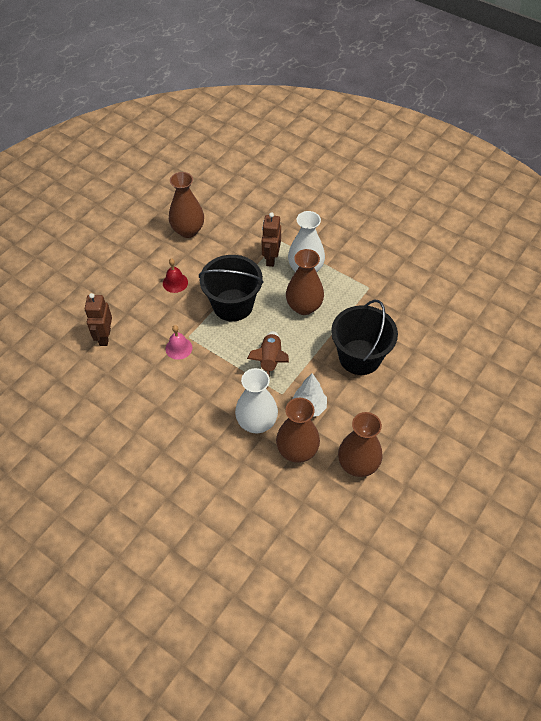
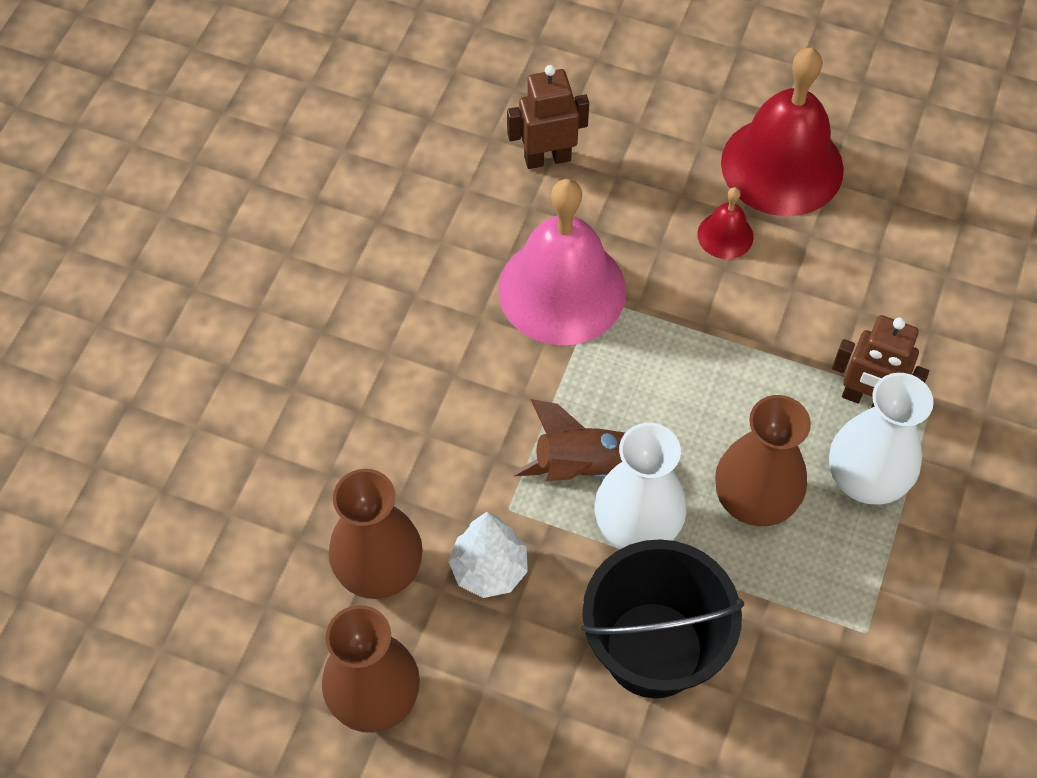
camera: 75 degrees right, 5 degrees up
pink bell [165,325,192,360] -> pink bell [498,179,626,345], size x2.24
brown vase [169,172,204,238] -> none
black bucket [199,255,264,321] -> none
white vase [235,368,278,433] -> white vase moved to [594,423,687,549]
brown robot [262,212,281,267] -> brown robot turned 150 degrees counterclockwise [832,315,929,408]
none -> red bell [721,47,844,216]

